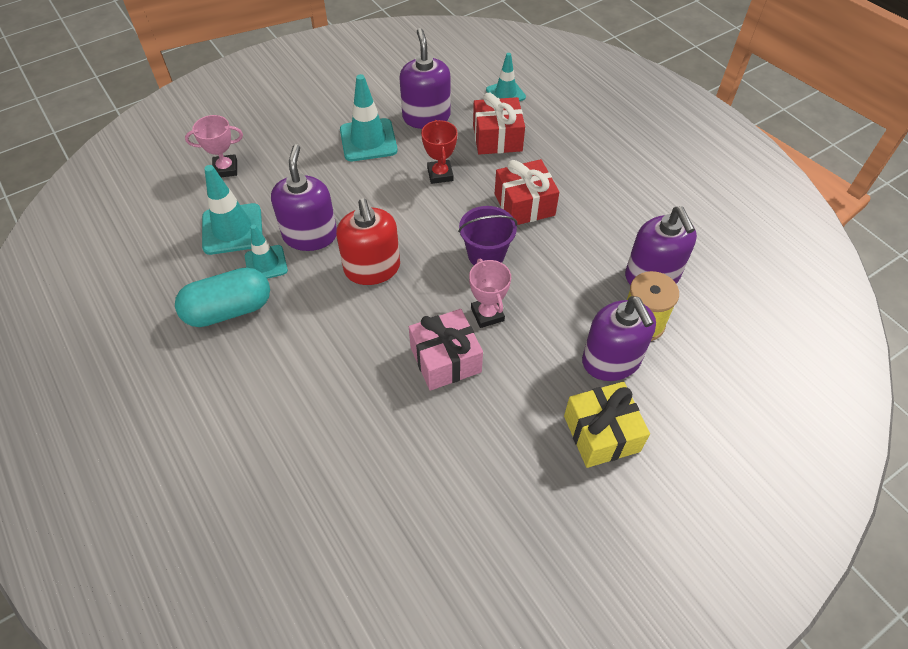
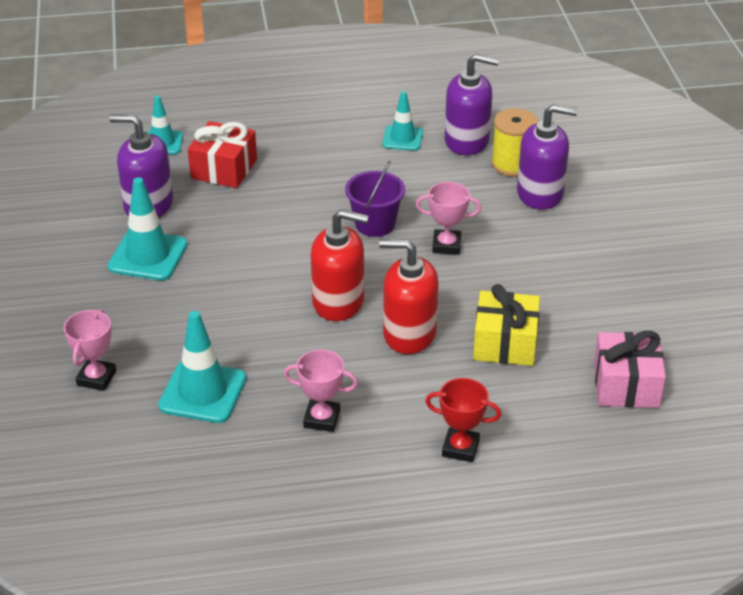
camera: 65 degrees left, 15 degrees down
turquoise capsule [175,267,270,327] -> pink trophy [284,350,358,432]
turquoise traffic cone [245,225,288,279] -> turquoise traffic cone moved to [382,91,423,151]
purple soap dispenser [271,144,337,251] -> none
pink gift [409,309,483,391] -> pink gift moved to [594,331,666,408]
red trophy [421,120,458,184] -> red trophy moved to [425,378,501,462]
red gift [495,159,559,225] -> none
yellow gift [564,382,650,468] -> yellow gift moved to [473,284,540,366]
none -> red soap dispenser [379,239,439,354]

